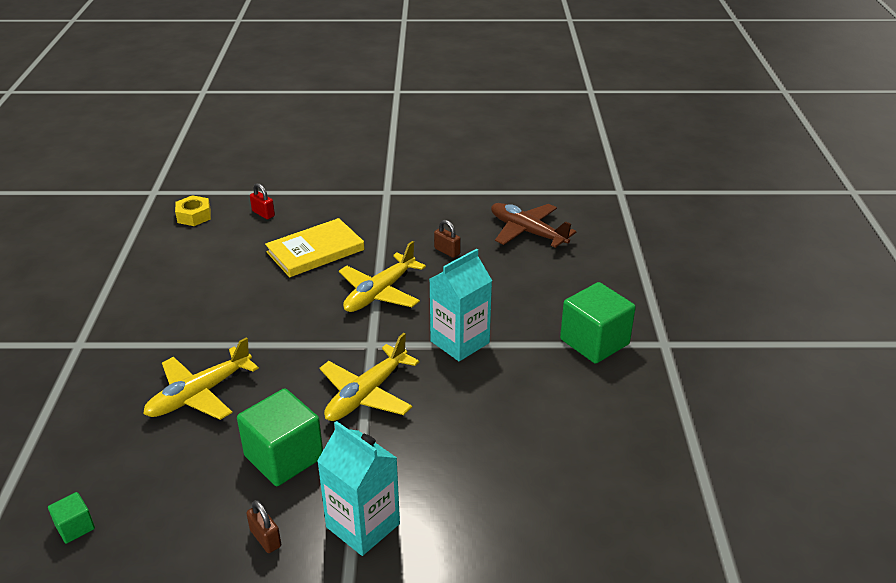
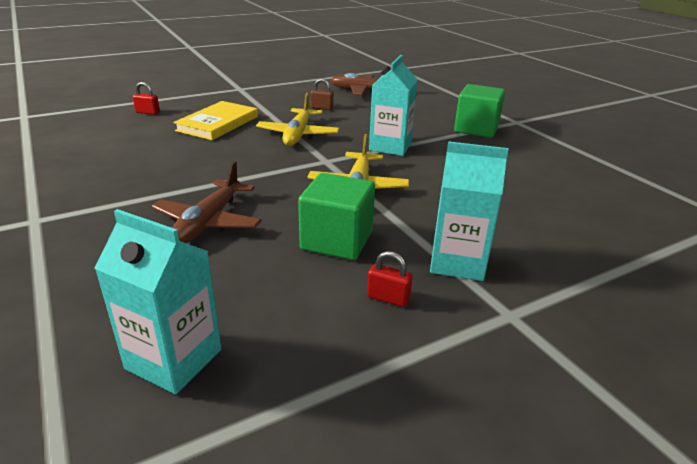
camera: 30 degrees left, 5 degrees down
green cube [48,492,95,544] -> turquoise carton [95,209,221,394]
yellow plane [143,337,259,420] -> brown plane [152,161,262,243]
yellow nut [175,195,211,226] -> none
brown padlock [246,500,281,553] -> red padlock [367,251,413,307]

